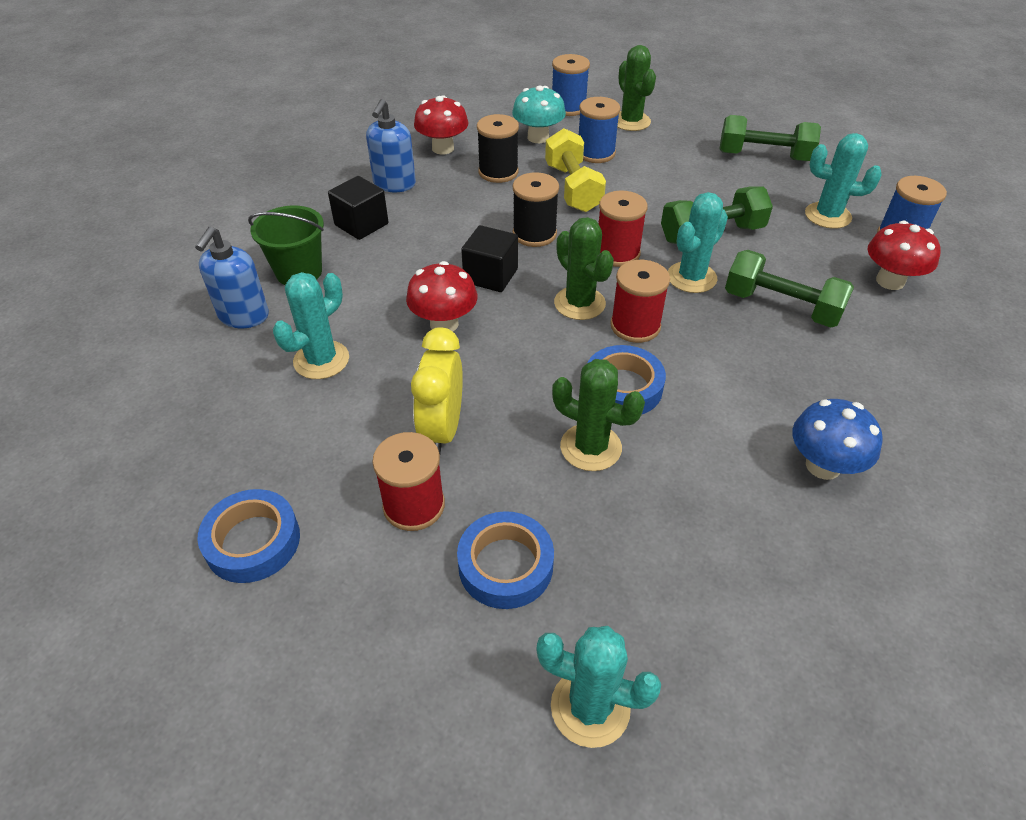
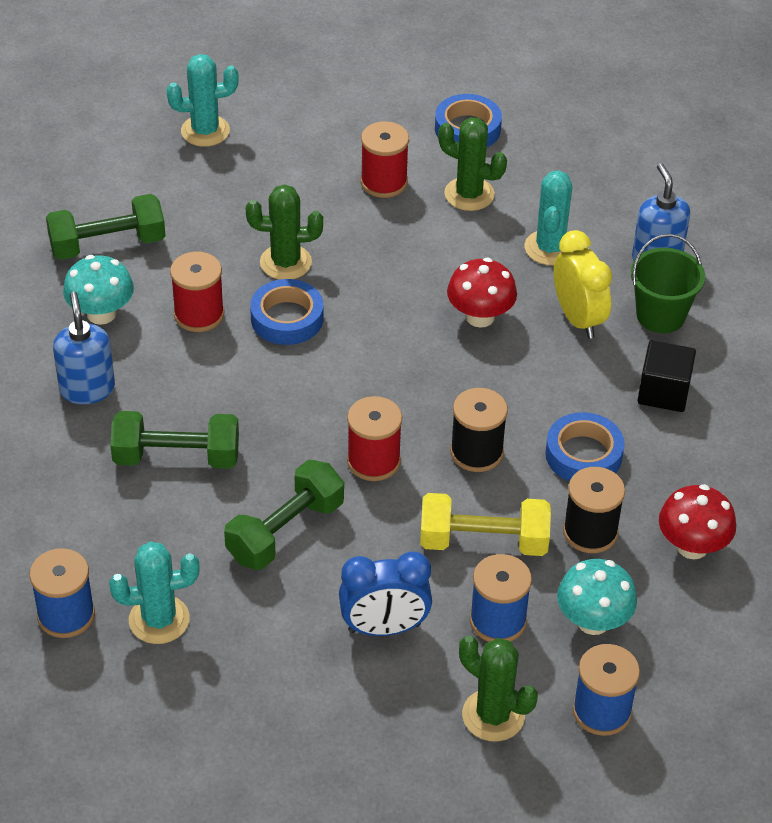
camera: 150 degrees right, 0 degrees up
blue soap dispenser [366,99,416,192] -> blue soap dispenser moved to [53,292,115,404]
yellow clock [411,327,463,454] -> yellow clock moved to [554,230,612,339]
blue tape [457,511,554,609] -> blue tape moved to [545,412,625,482]
black cube [461,225,518,292] -> none
yellow dumbbell [545,128,606,212] -> yellow dumbbell turned 45 degrees counterclockwise [420,493,551,556]
green cactus [554,217,614,320] -> green cactus moved to [438,117,507,211]
red spool [610,260,670,343] -> red spool moved to [170,252,224,332]
turquoise cactus [668,192,728,293] -> none
green dumbbell [719,115,821,161] -> green dumbbell moved to [46,194,166,260]
blue mushroom [792,399,883,480] -> turquoise mushroom [63,255,134,325]
red mushroom [867,221,941,290] -> none
none -> blue clock [339,552,432,636]

